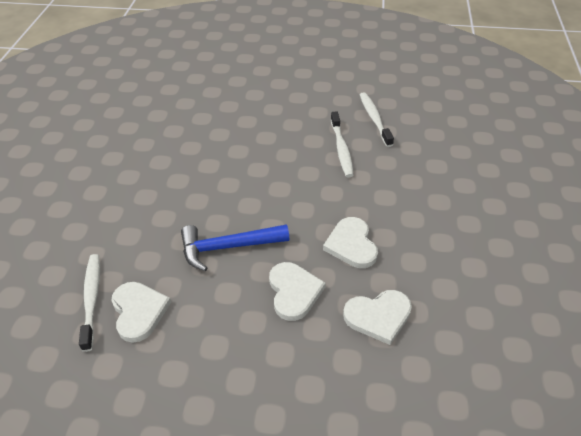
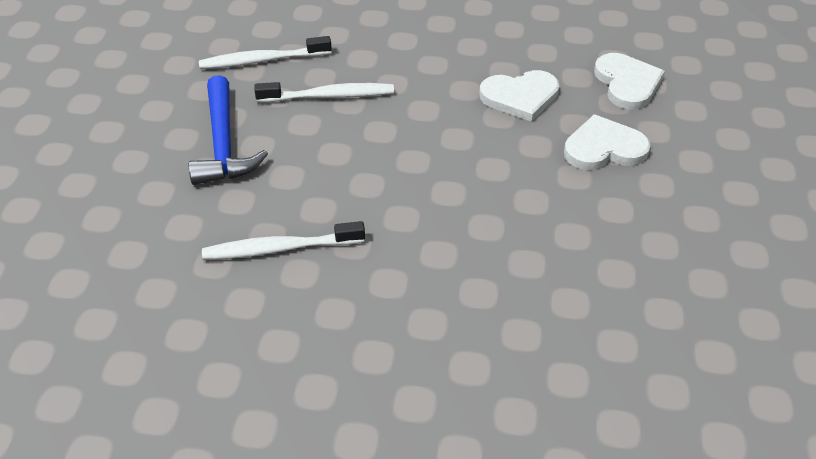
camera: 90 degrees left, 0 degrees up
white toothbrush [79,254,100,352] -> white toothbrush moved to [202,221,365,260]
white heart [112,282,171,343] -> none
blue hammer [181,224,289,271] -> blue hammer moved to [189,75,268,185]

